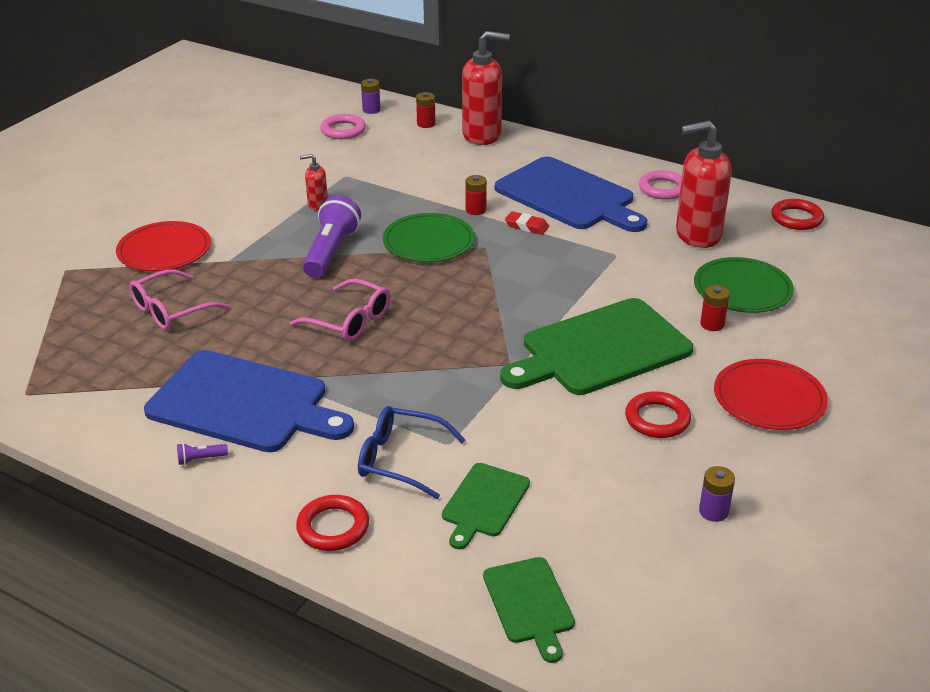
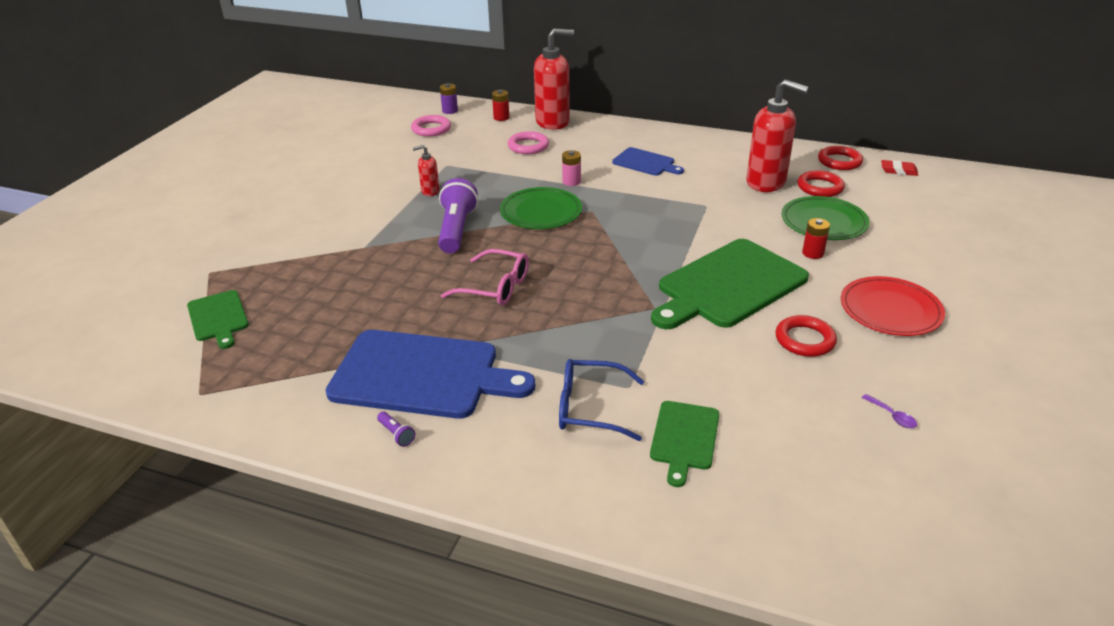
camera: 10 degrees left, 0 degrees up
red plate [116,221,211,271] -> none
pink glasses [129,269,230,330] -> none
purple flashlight [177,443,228,465] -> purple flashlight turned 105 degrees counterclockwise [377,412,415,447]
red ring [296,495,369,551] -> red ring moved to [798,170,845,197]
red battery [465,175,487,215] -> pink battery [562,150,581,186]
green cutting board [483,557,575,663] -> green cutting board moved to [187,290,249,349]
blue cutting board [495,156,647,232] -> blue cutting board [612,147,684,176], size x0.51
red eraser [505,211,549,235] -> red eraser moved to [881,160,918,176]
pink ring [639,170,682,200] -> pink ring moved to [508,131,549,154]
red soap dispenser [676,121,732,248] -> red soap dispenser turned 135 degrees counterclockwise [746,79,809,192]
purple battery [699,466,735,522] -> purple spoon [862,394,917,428]

